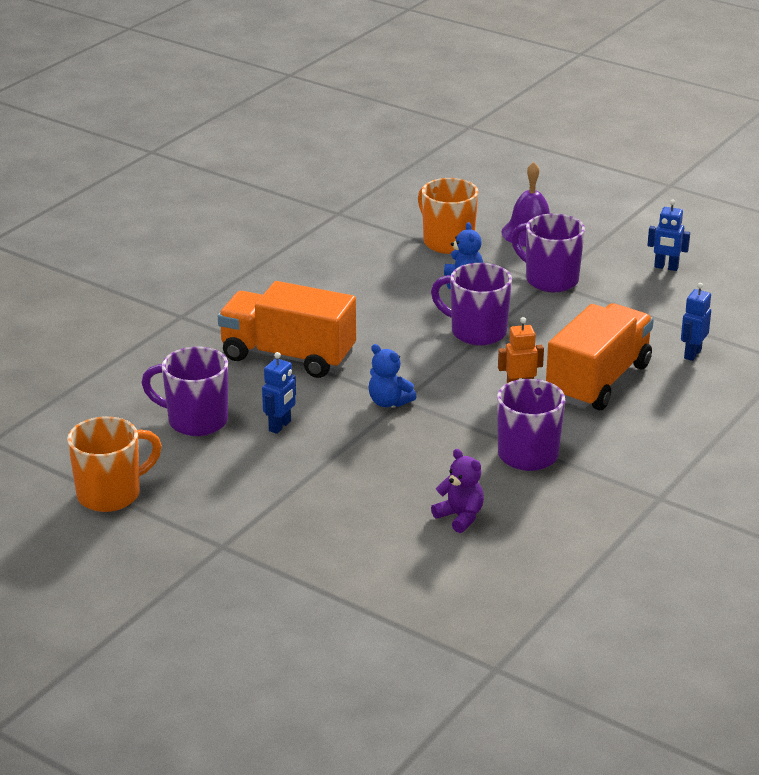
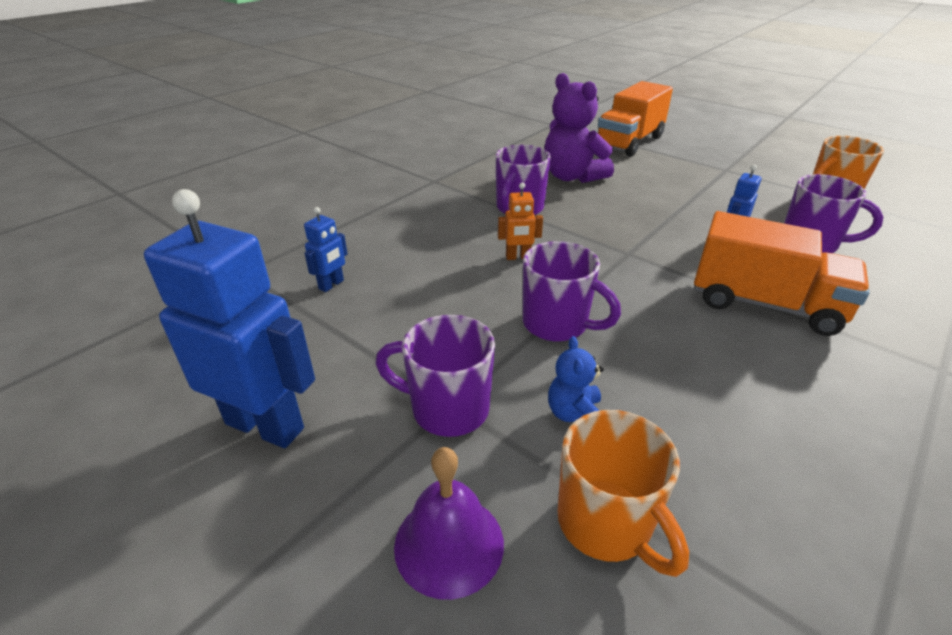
camera: 175 degrees left, 5 degrees up
blue teddy bear [368,344,417,407] -> none
purple teddy bear [431,449,484,533] -> purple teddy bear [544,73,614,183], size x1.96
purple mug [511,213,585,293] -> purple mug turned 150 degrees clockwise [375,315,495,437]
orange truck [546,303,654,410] -> orange truck moved to [598,81,673,157]
blue robot [647,199,690,271] -> blue robot [144,189,315,448], size x2.20

